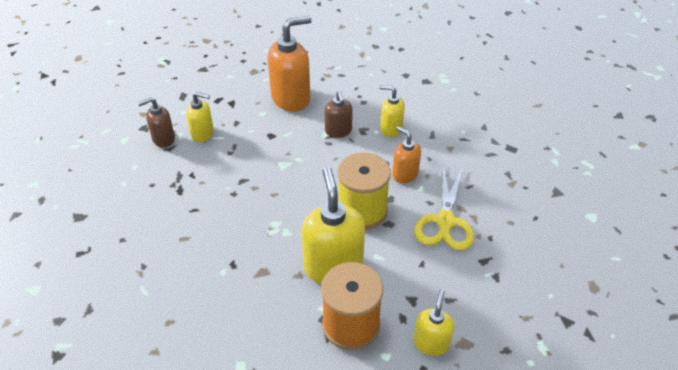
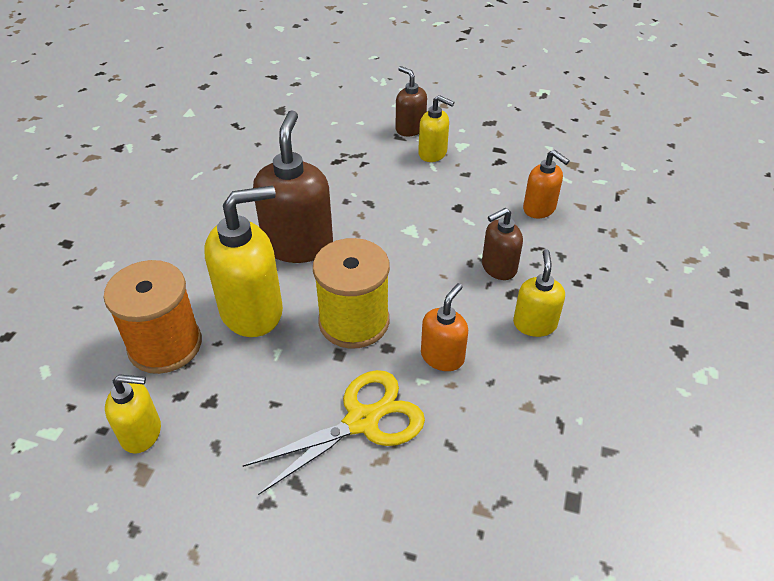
camera: 75 degrees right, 0 degrees up
yellow soap dispenser [186,92,214,142] -> yellow soap dispenser turned 60 degrees counterclockwise [418,95,454,162]
orange soap dispenser [267,16,312,112] -> orange soap dispenser [523,150,570,218], size x0.56
yellow scissors [414,166,474,251] -> yellow scissors turned 150 degrees clockwise [243,370,425,495]
none -> brown soap dispenser [253,110,333,263]

